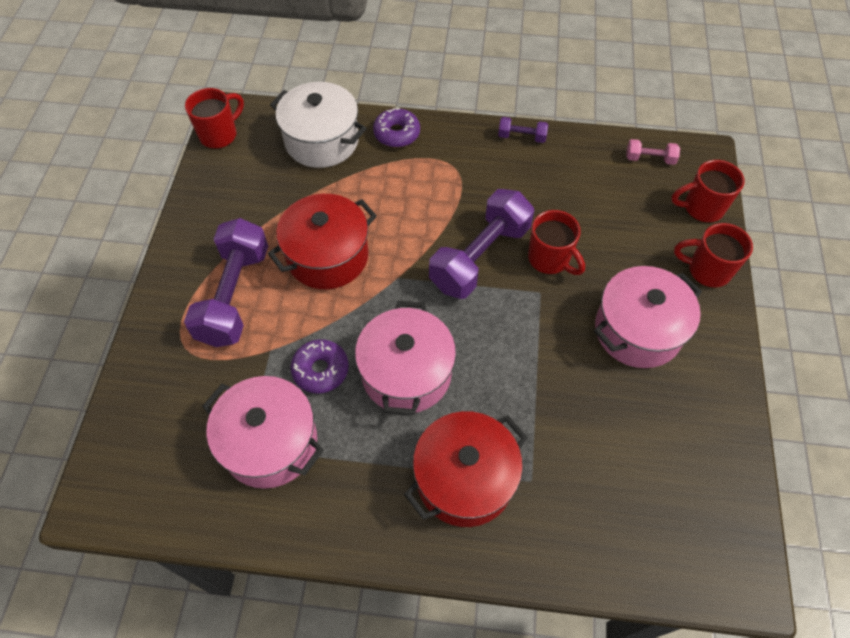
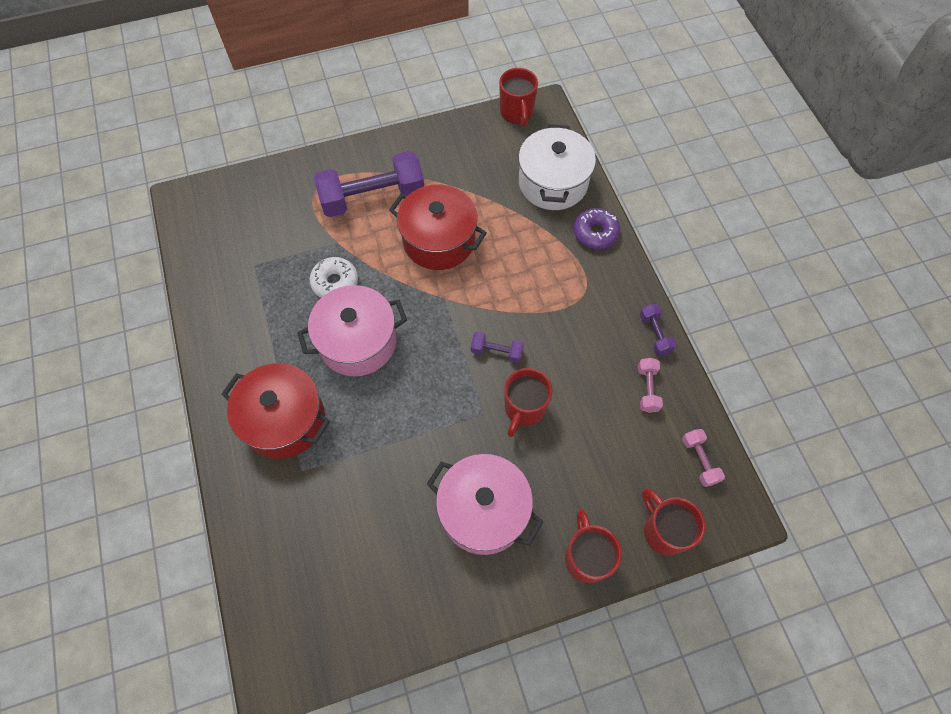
camera: 65 degrees right, 5 degrees up
red mug [185,88,244,149] -> red mug turned 60 degrees clockwise [499,68,538,127]
pink pot [202,376,324,489] -> none
purple donut [290,339,349,393] -> white donut [309,257,358,298]
purple dumbbell [429,189,534,299] -> purple dumbbell [471,332,524,363], size x0.45
none -> pink dumbbell [638,358,663,413]

